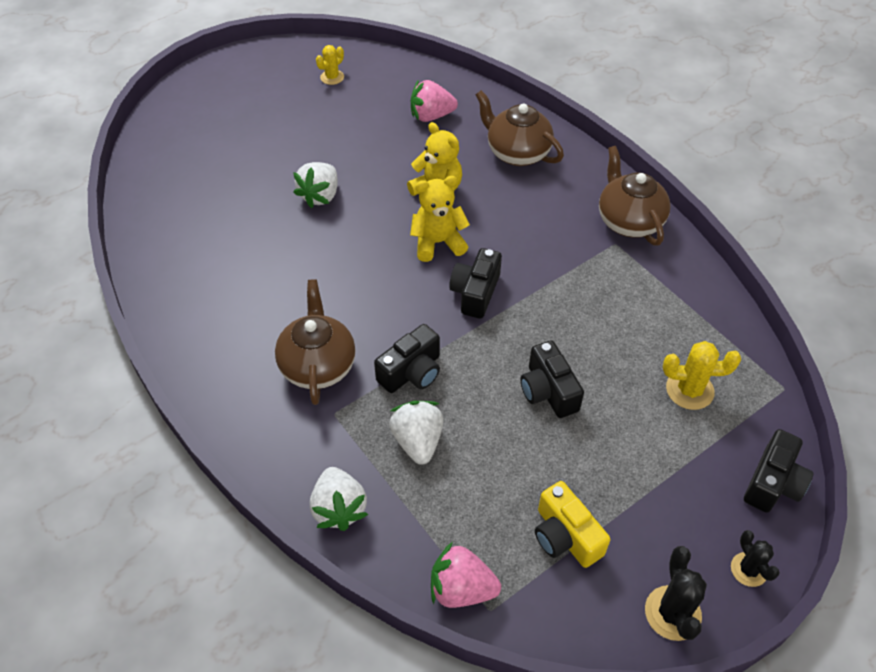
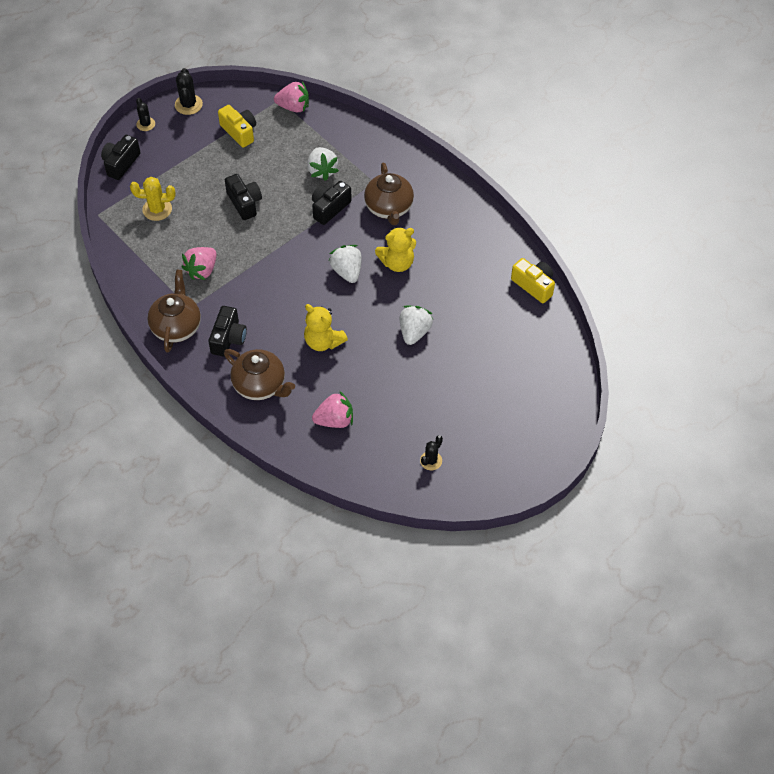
camera: 175 degrees right, 5 degrees up
white strawberry [310,467,368,531] -> white strawberry moved to [329,245,362,283]
yellow cactus [316,45,344,85] -> black cactus [420,435,443,470]
yellow teddy bear [410,176,470,262] -> yellow teddy bear moved to [375,227,416,272]
black camera [449,248,502,319] -> black camera moved to [208,306,247,357]
brown teapot [599,146,671,246] -> brown teapot turned 150 degrees counterclockwise [148,270,201,353]
none -> pink strawberry [181,247,217,280]
none -> yellow camera [511,258,555,303]

